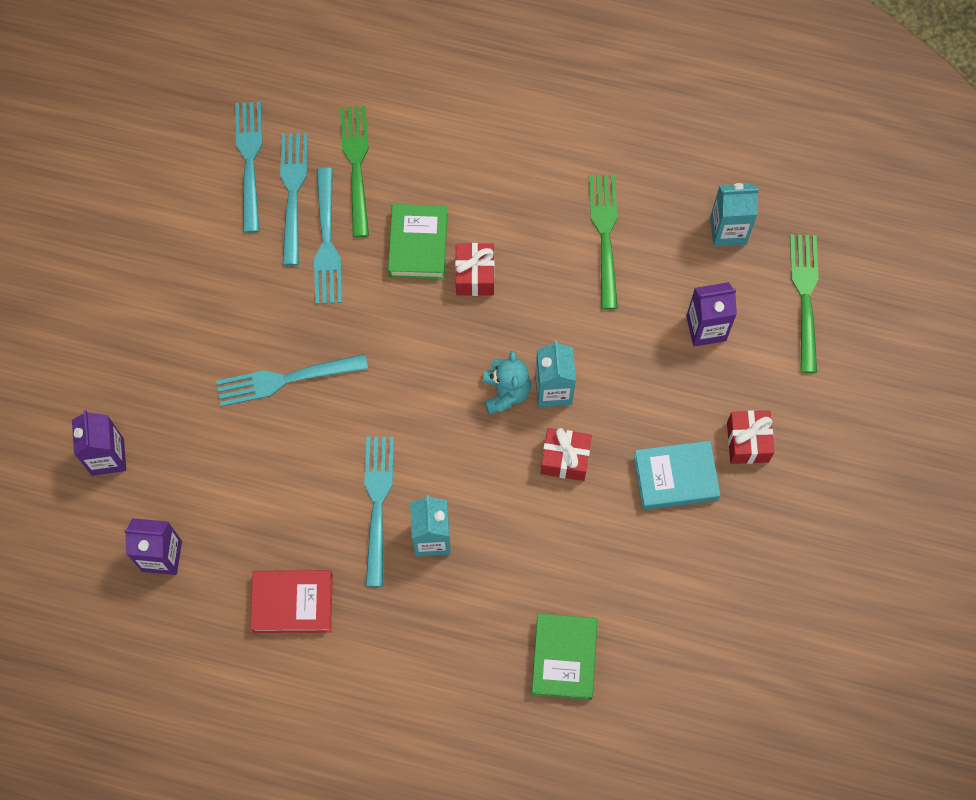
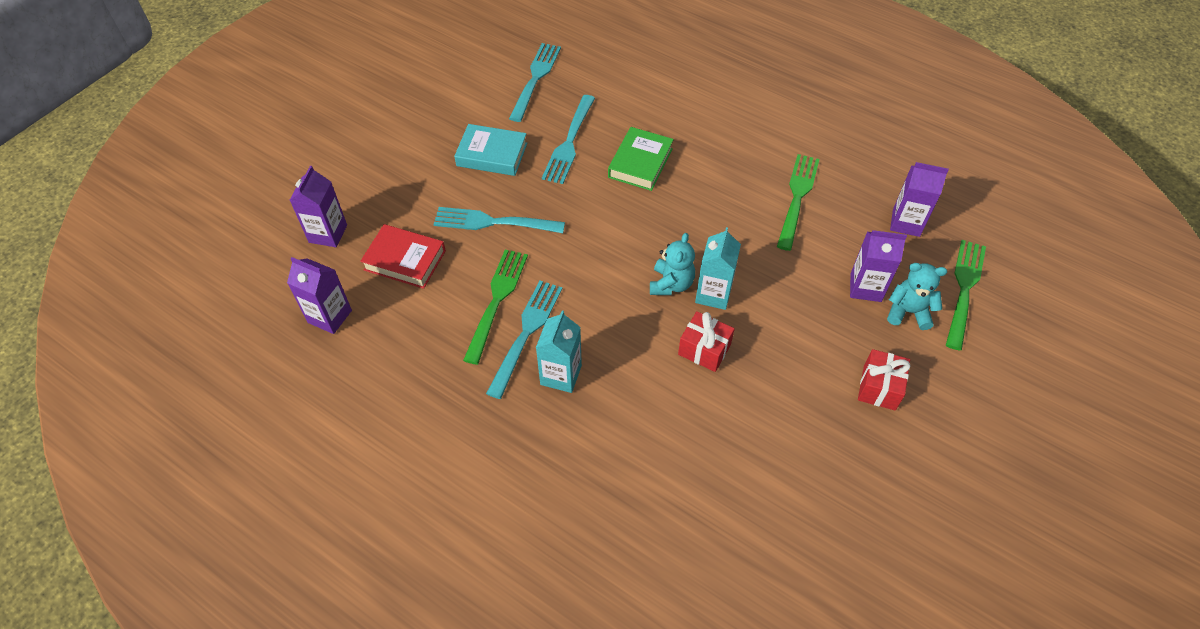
camera: 20 degrees right, 15 degrees down
red book [250,570,333,633] -> red book moved to [360,224,446,289]
turquoise fork [280,133,308,266] -> none
green fork [340,106,369,237] -> green fork moved to [463,250,528,365]
red gift [455,243,495,296] -> none
green book [531,613,598,700] -> none
turquoise book [634,441,720,510] -> turquoise book moved to [454,124,527,176]
turquoise carton [710,183,759,247] -> purple carton [890,162,949,237]
none -> turquoise teddy bear [887,263,947,330]

